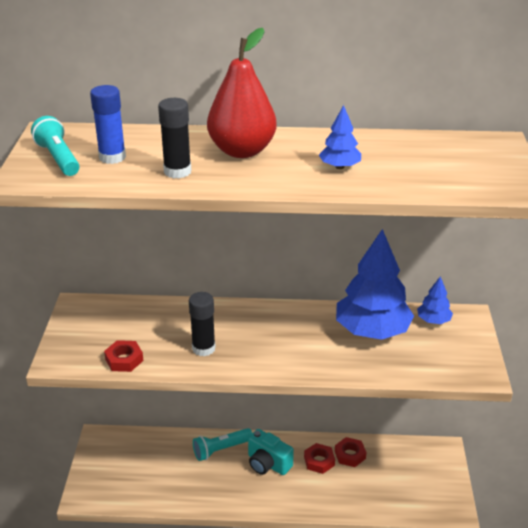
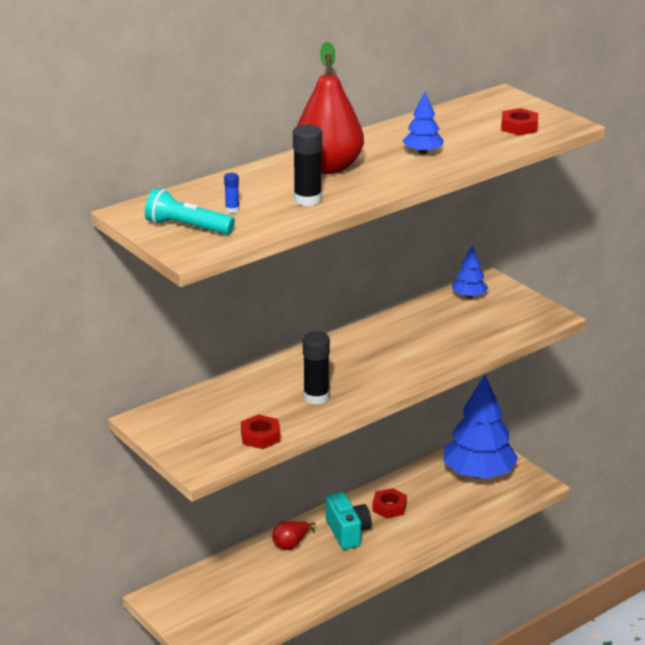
camera: 40 degrees left, 5 degrees down
blue glue stick [90,85,126,164] -> blue glue stick [224,173,239,213], size x0.49
turquoise flashlight [193,428,252,461] -> red pear [272,521,315,550]
turquoise camera [248,429,294,475] -> turquoise camera turned 105 degrees counterclockwise [326,493,371,549]
red nut [335,437,367,467] -> red nut moved to [501,108,538,135]
blue tree [336,229,414,340] -> blue tree moved to [444,375,518,479]

